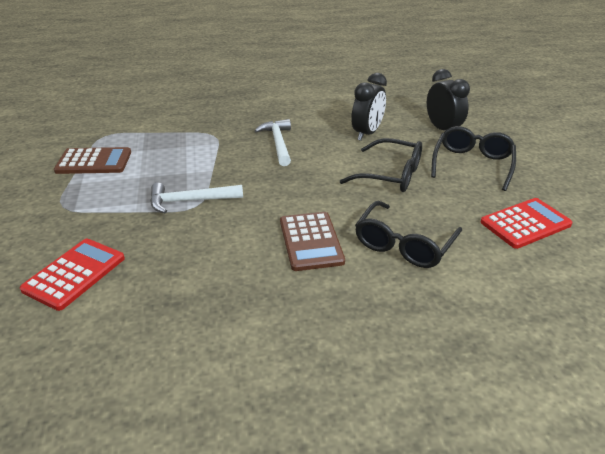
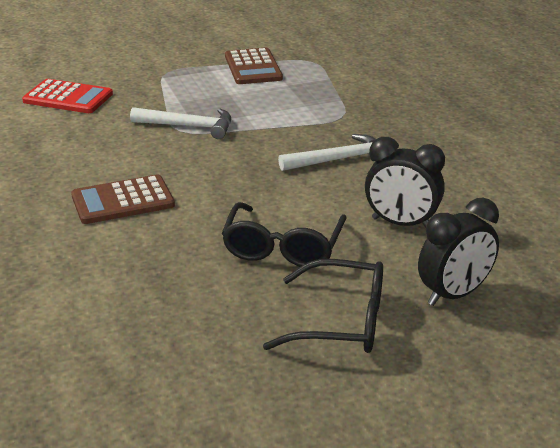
camera: 80 degrees right, 5 degrees down
white hammer [150,183,243,213] -> white hammer turned 120 degrees clockwise [130,107,231,139]
black glasses [355,201,462,268] -> none
red calculator [481,198,573,249] -> none

